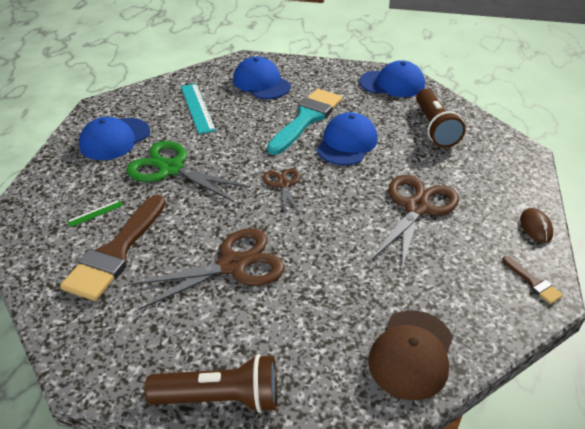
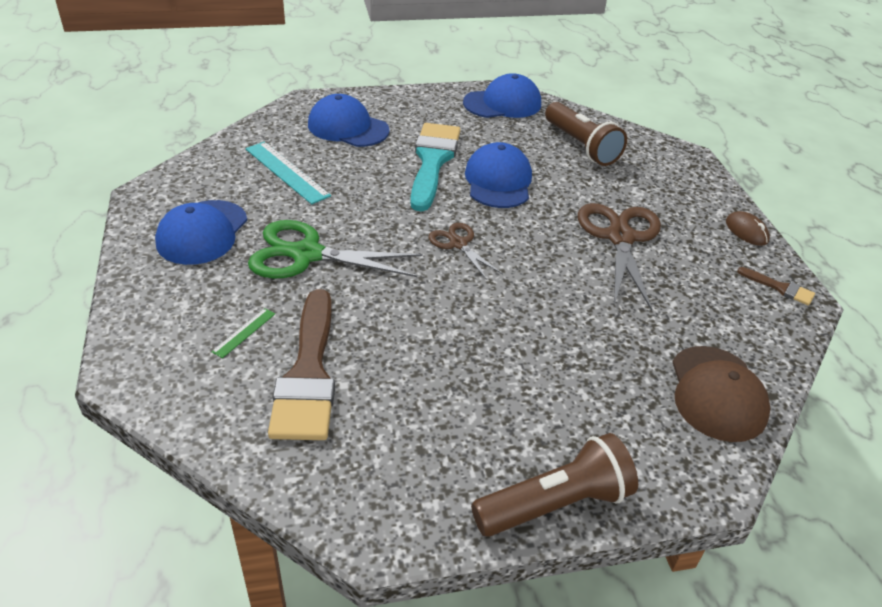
camera: 25 degrees left, 0 degrees up
brown scissors [129,228,285,310] -> none

